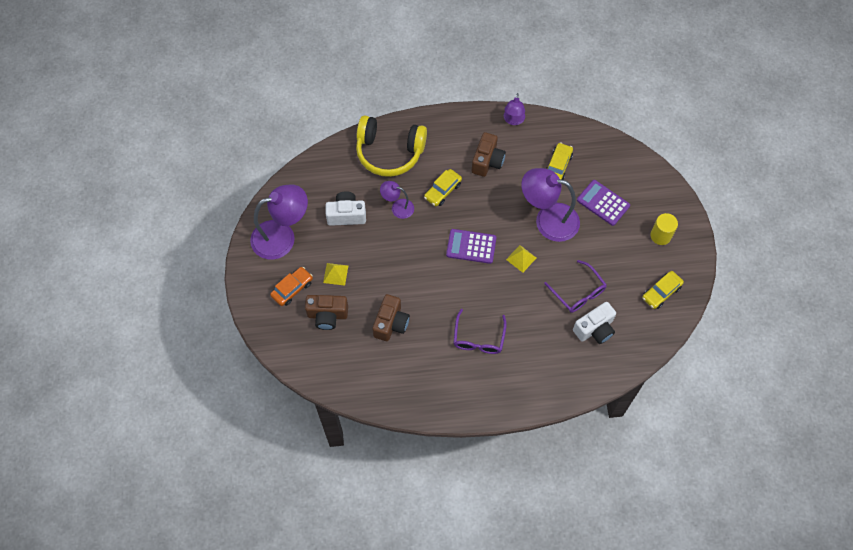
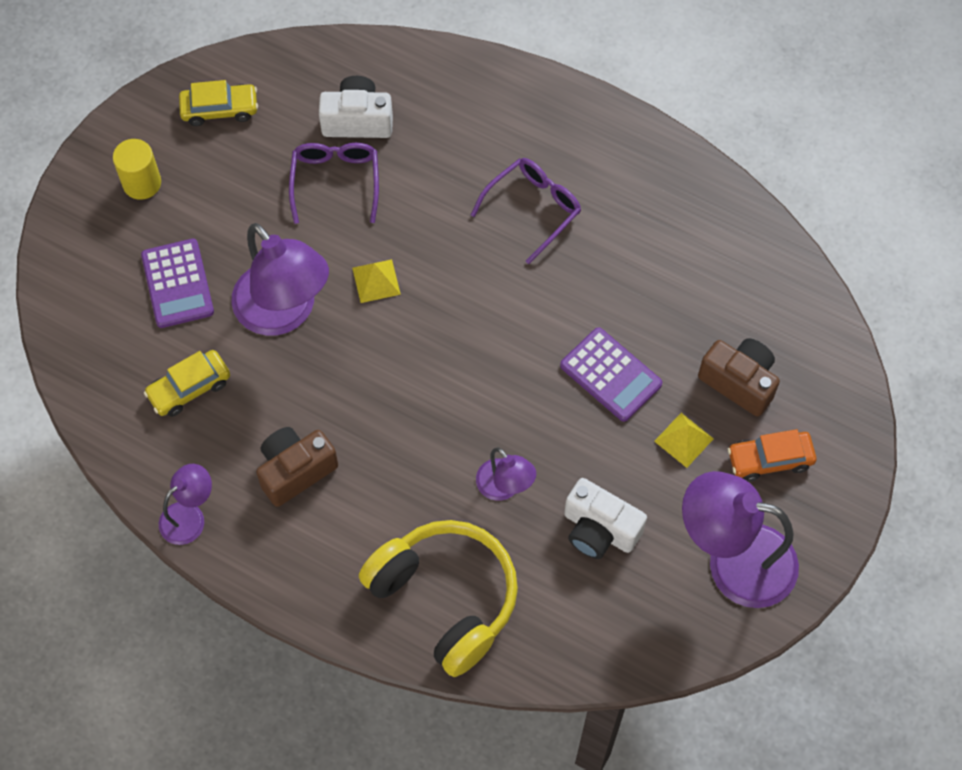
camera: 145 degrees left, 0 degrees up
brown camera [372,294,410,341] -> none
yellow car [424,169,462,206] -> none
purple calculator [446,229,496,264] -> purple calculator moved to [560,327,662,422]

